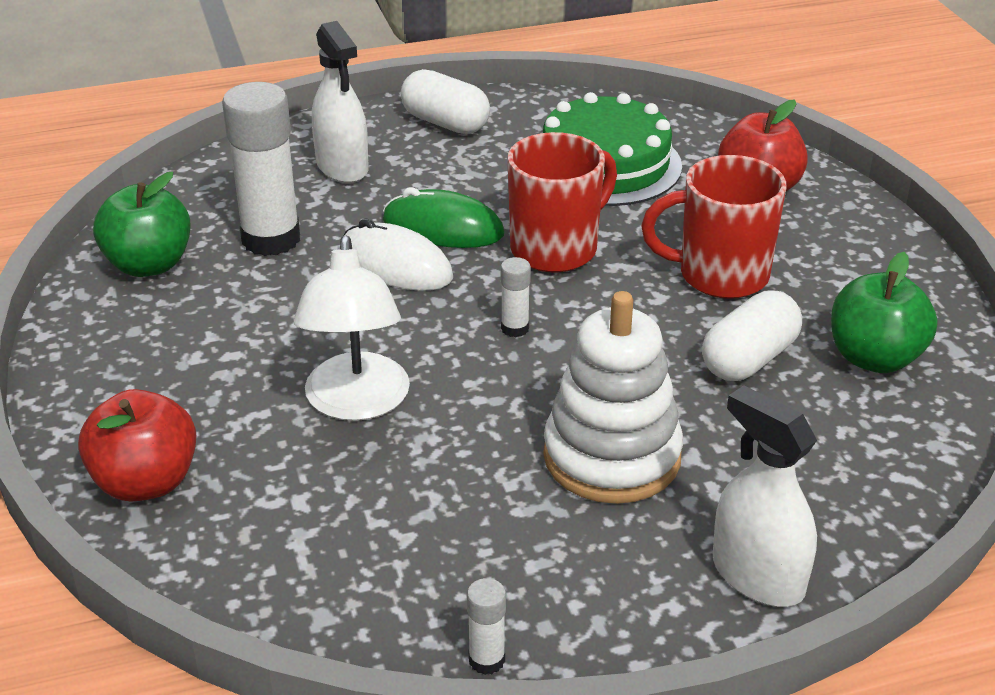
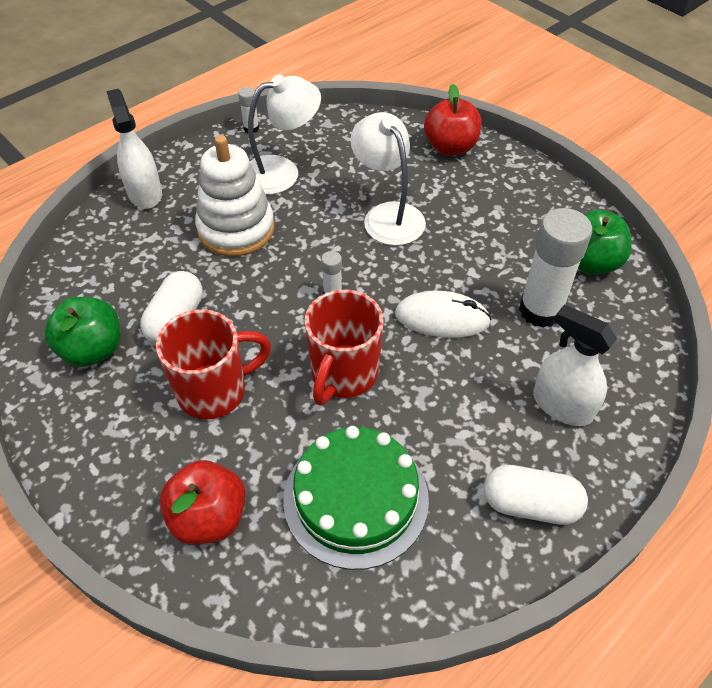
camera: 155 degrees right, 15 degrees up
green mouse [383,187,504,248] -> none
white spray bottle [713,385,817,607] -> white spray bottle turned 135 degrees counterclockwise [106,89,162,209]
none -> white lamp [248,75,321,195]

